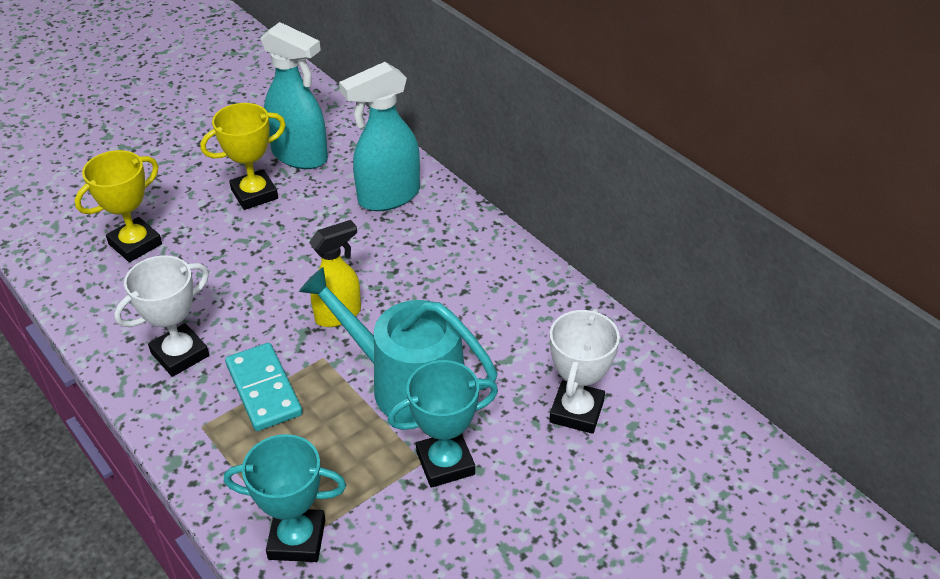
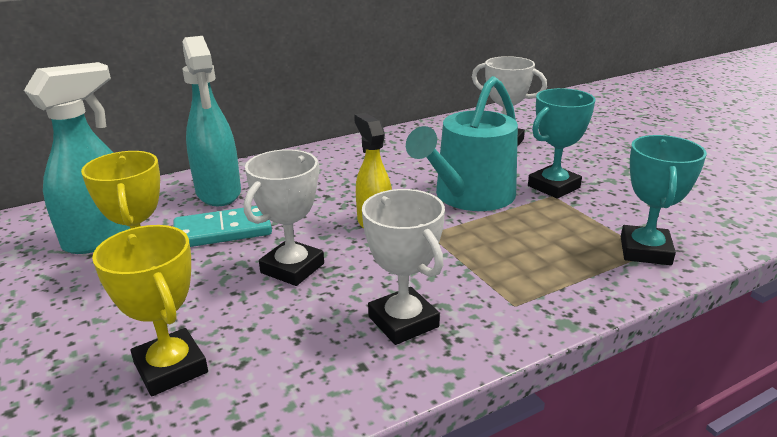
camera: 80 degrees left, 15 degrees down
turquoise domino [225,343,303,431] -> turquoise domino moved to [173,206,272,247]
turquoise trophy [388,360,498,488] -> turquoise trophy turned 60 degrees clockwise [528,88,595,199]
none -> white trophy [244,149,324,286]

